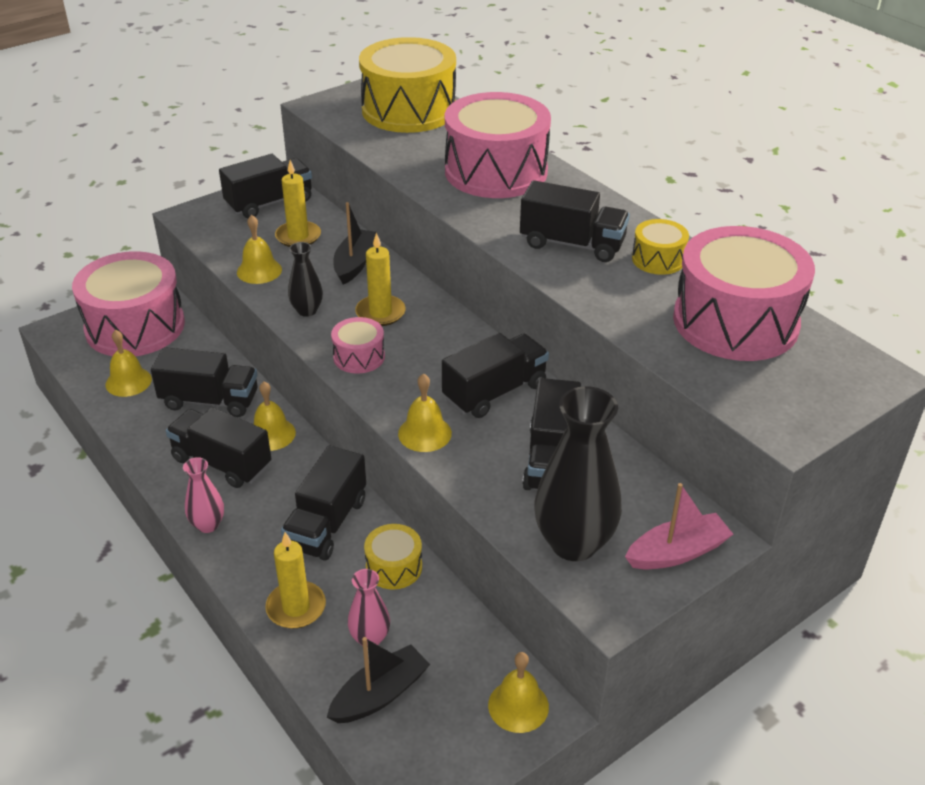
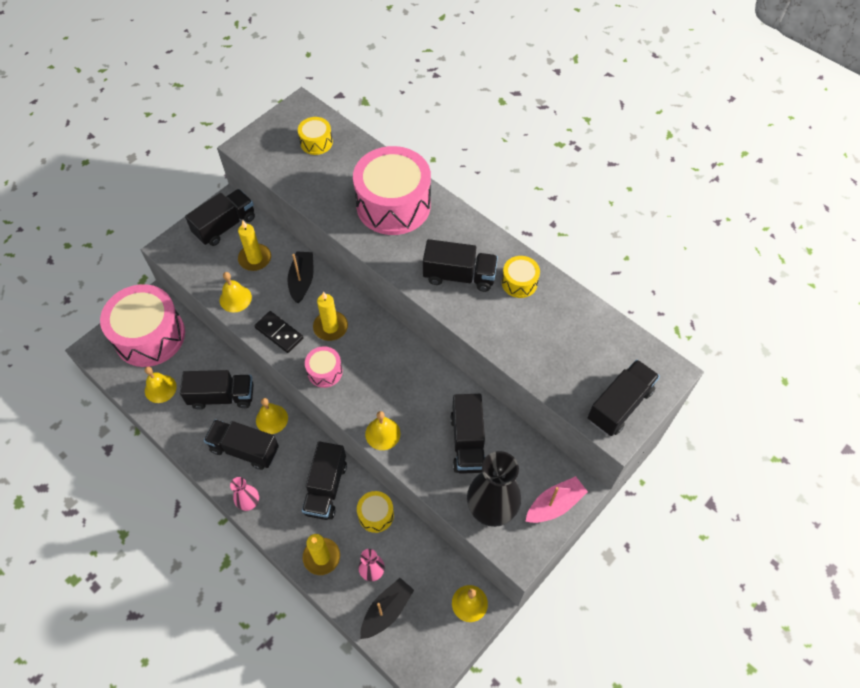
camera: 10 degrees left, 20 degrees up
black vase [288,242,323,317] -> black domino [254,311,303,353]
yellow drum [359,37,456,133] -> yellow drum [298,117,333,155], size x0.46
black truck [442,333,549,418] -> black truck moved to [588,359,660,436]
pink drum [673,226,815,361] -> none

